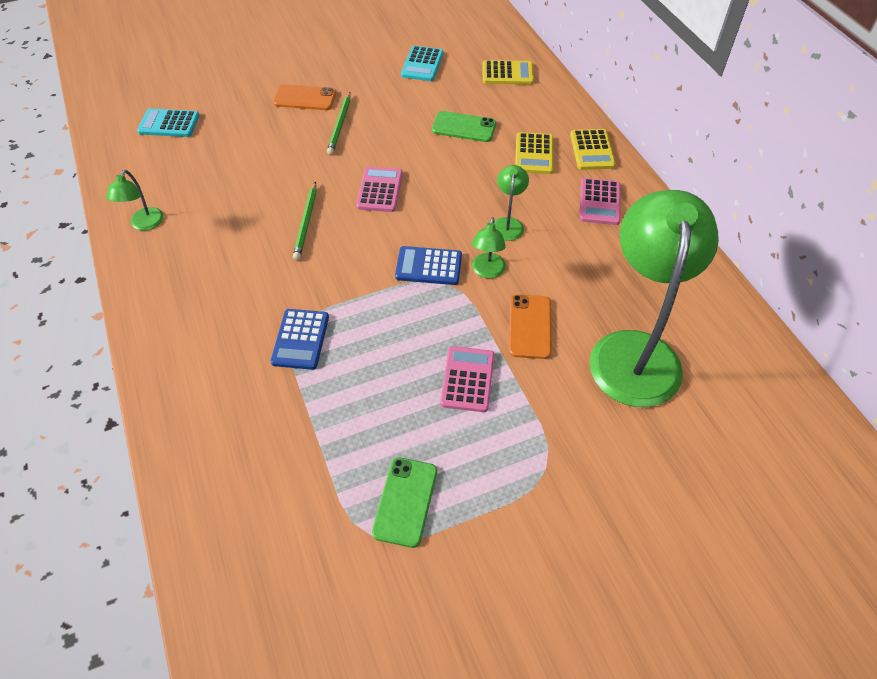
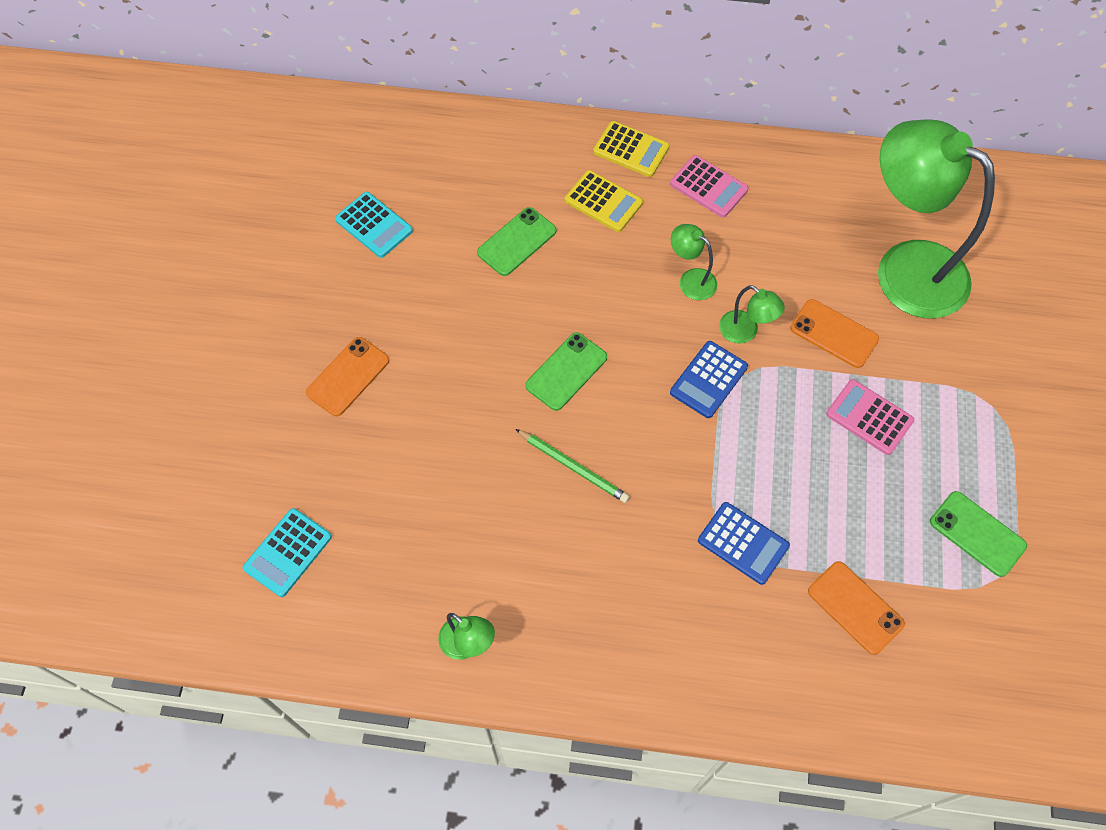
camera: 60 degrees left, 10 degrees up
green pencil [327,92,351,155] -> none
pink calculator [356,167,403,212] -> green phone [525,332,607,411]
yellow calculator [482,60,534,84] -> none
none -> orange phone [808,561,905,655]

